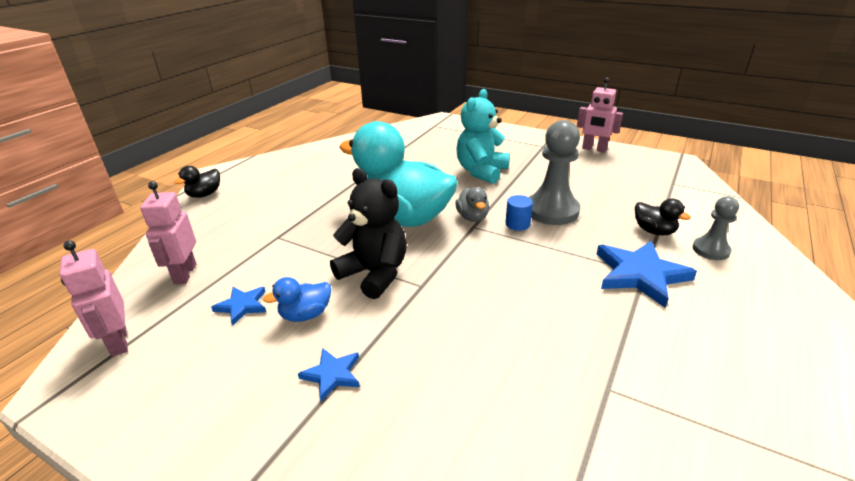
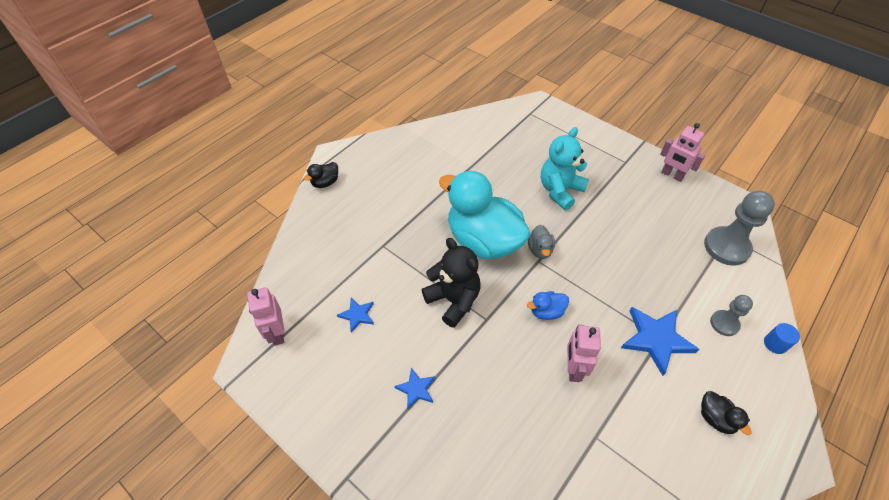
camera: 10 degrees right, 20 degrees up
pink robot [140,181,196,284] -> pink robot moved to [567,325,601,382]
blue duck [263,277,331,322] -> blue duck moved to [527,291,569,320]
blue cylinder [505,195,533,231] -> blue cylinder moved to [764,323,800,354]
grey pawn [529,120,580,225] -> grey pawn moved to [704,191,775,266]
black duck [635,198,691,235] -> black duck moved to [701,391,752,435]

